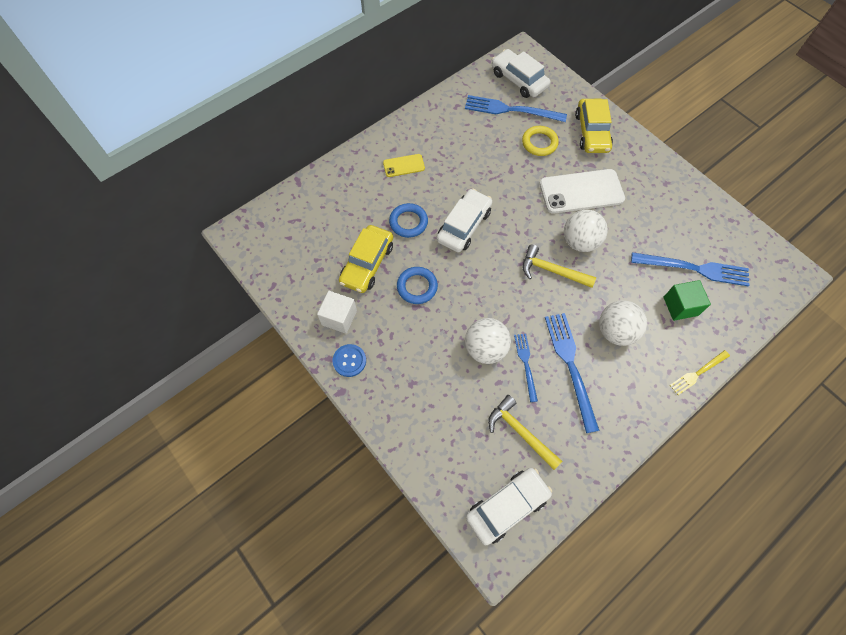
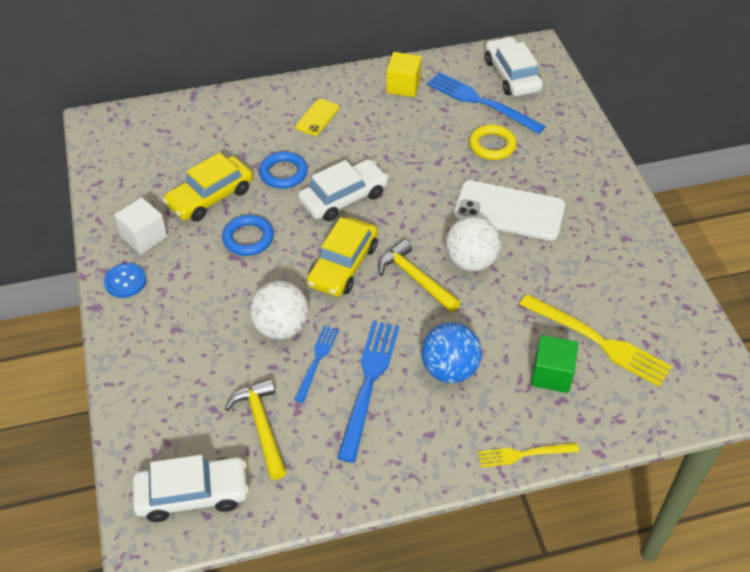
camera: 25 degrees right, 15 degrees down
yellow phone [383,154,425,177] -> yellow phone turned 75 degrees counterclockwise [295,99,340,136]
yellow car [575,99,613,153] -> yellow car moved to [307,217,378,297]
white ball [599,300,647,346] -> blue ball [421,322,482,383]
blue fork [631,252,749,286] -> yellow fork [519,294,672,387]
none -> yellow cube [386,52,422,97]

